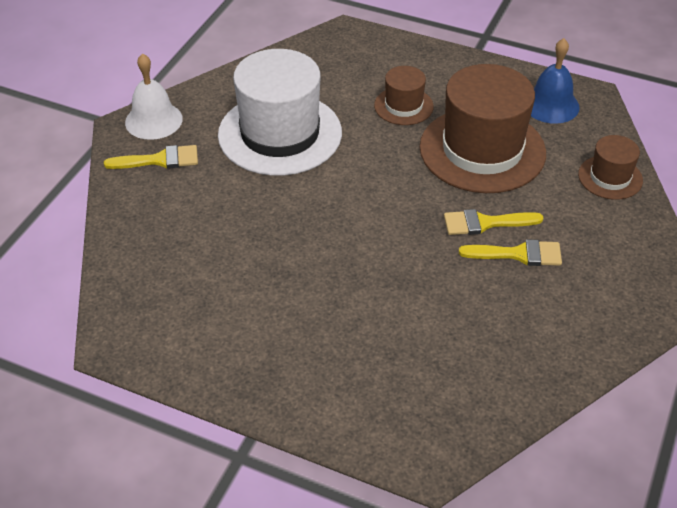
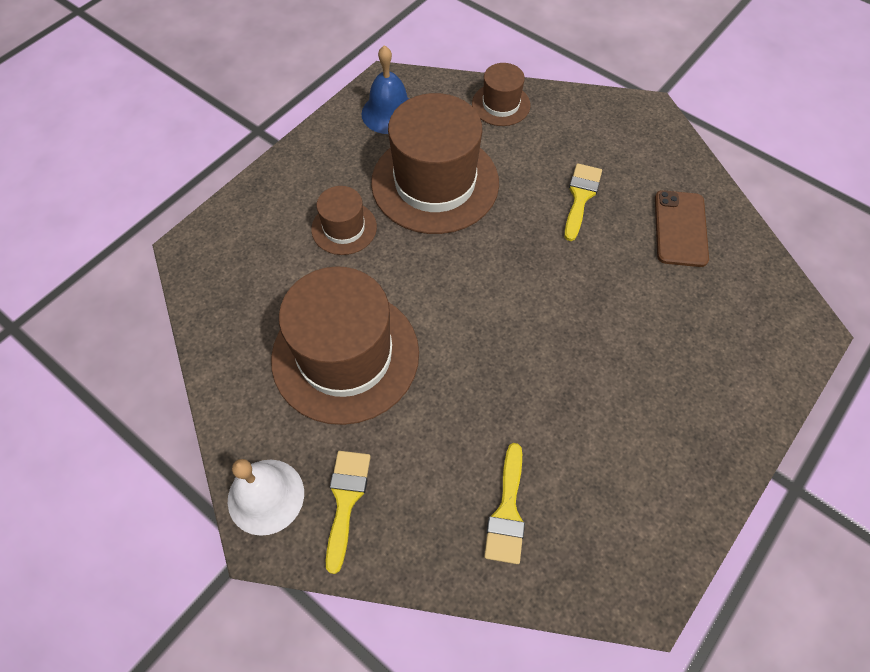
camera: 75 degrees left, 15 degrees up
white hat [218,49,342,176] -> brown hat [271,266,419,425]
yellow brush [444,209,543,235] -> yellow brush moved to [484,443,525,564]
none -> brown phone [655,190,709,267]

